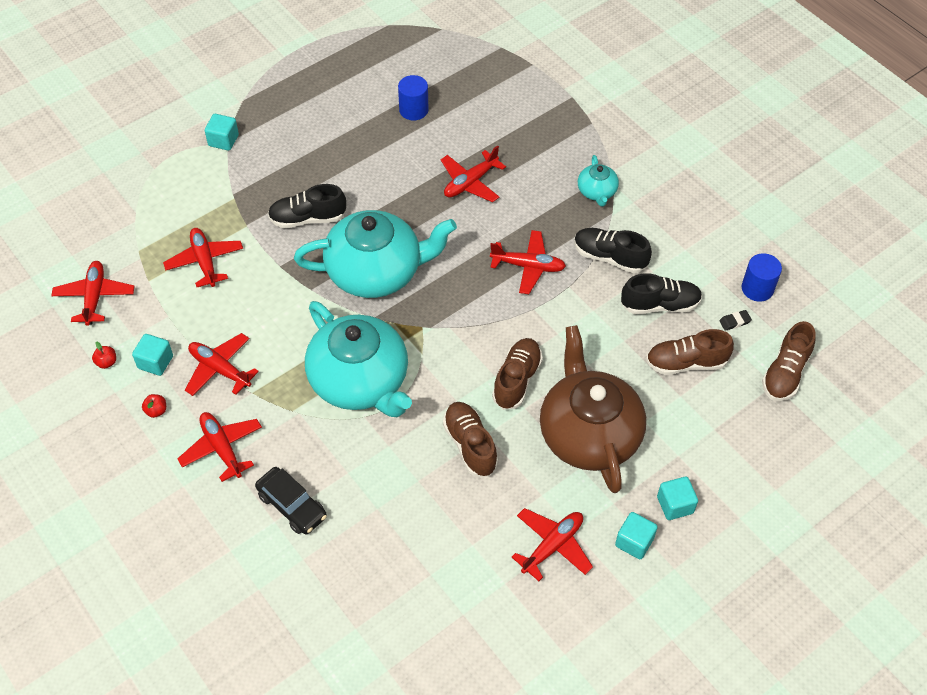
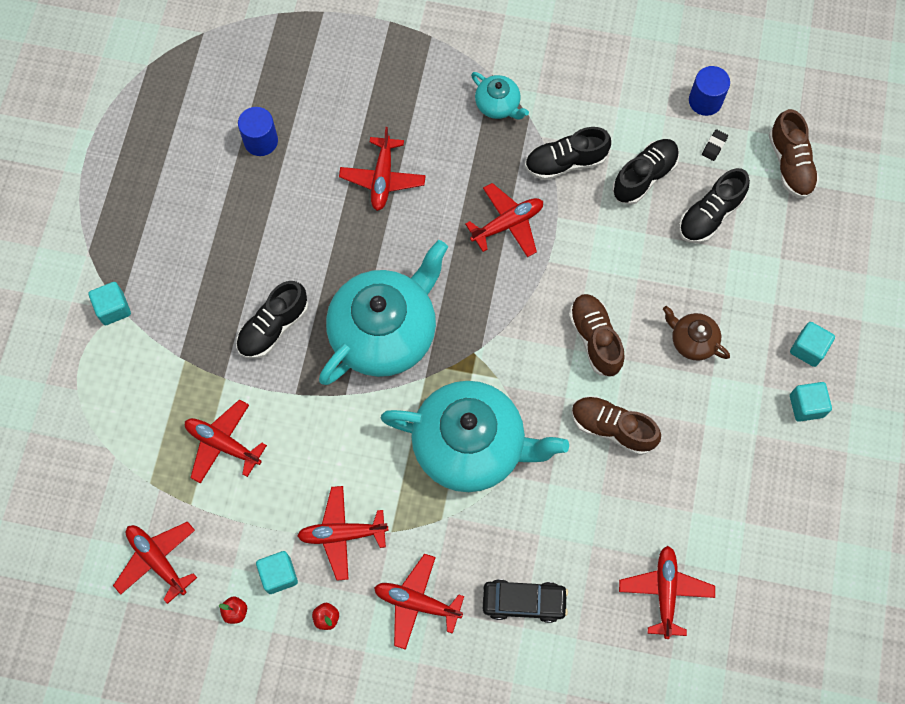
camera: 40 degrees left, 15 degrees up
red plane [512,508,593,581] -> red plane moved to [619,546,715,639]
brown teapot [540,325,646,493] -> brown teapot [663,306,730,361], size x0.45
brown shoe [646,329,734,375] -> black shoe [679,168,750,243]

